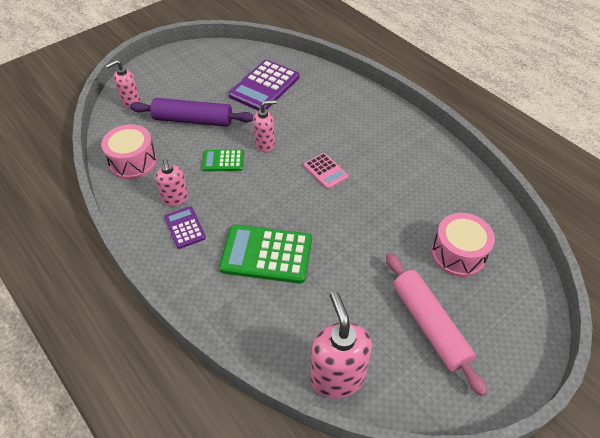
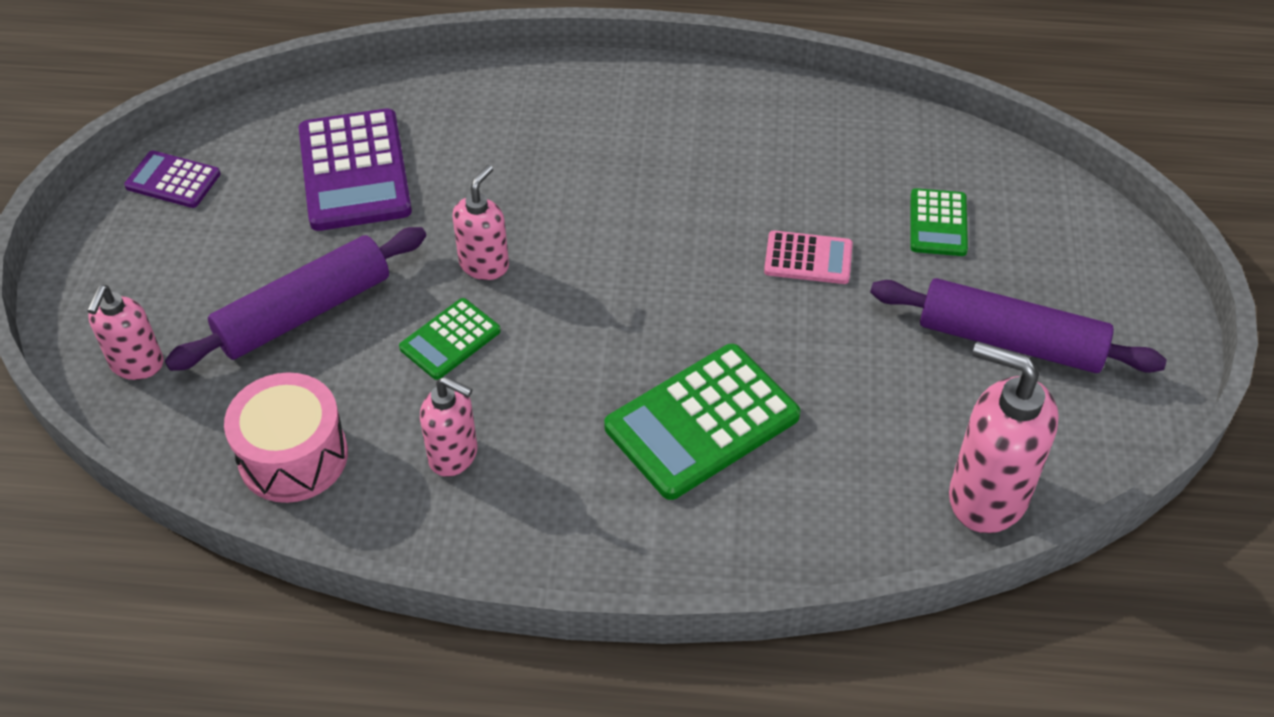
camera: 45 degrees left, 0 degrees up
purple calculator [164,206,206,249] -> purple calculator moved to [124,151,221,208]
pink calculator [304,153,348,189] -> pink calculator moved to [764,230,853,284]
pink rolling pin [386,253,487,396] -> purple rolling pin [870,278,1167,373]
pink drum [432,213,495,277] -> green calculator [910,188,968,256]

